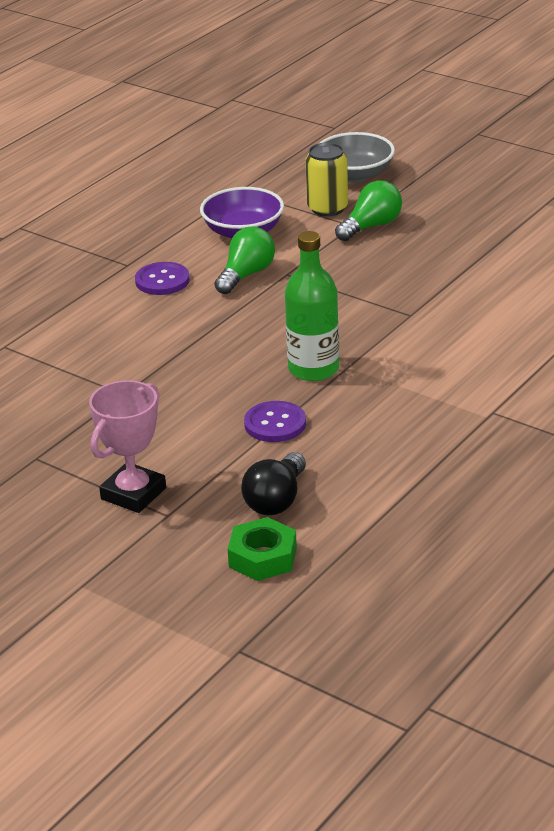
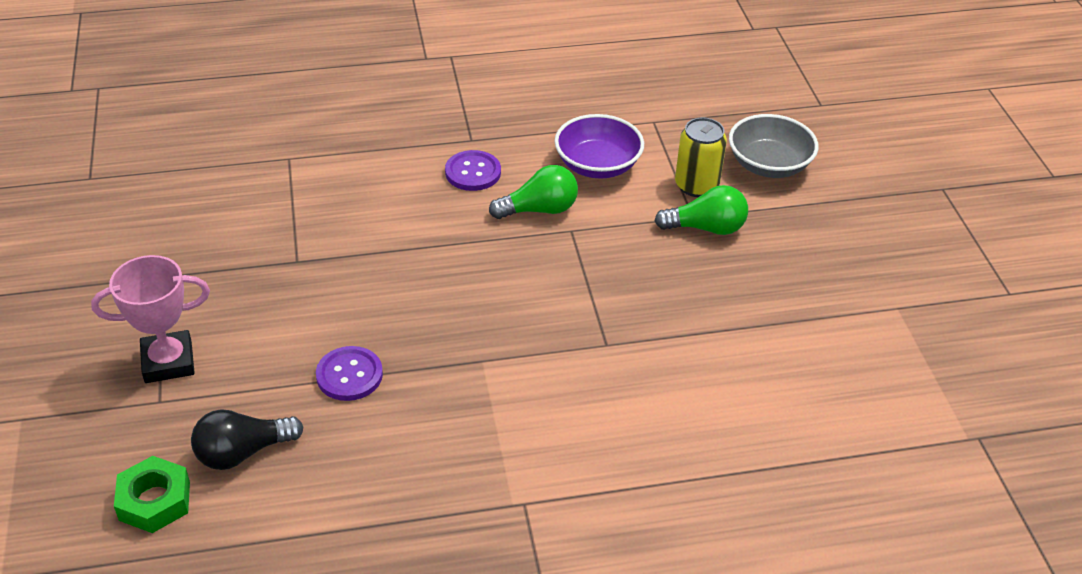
camera: 40 degrees right, 10 degrees up
green bottle [285,231,339,381] -> none

